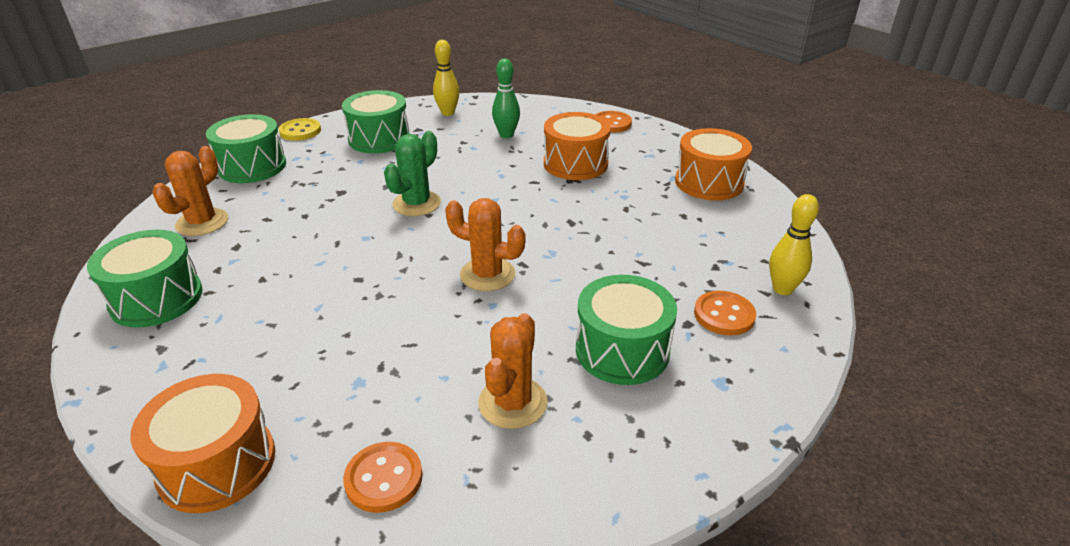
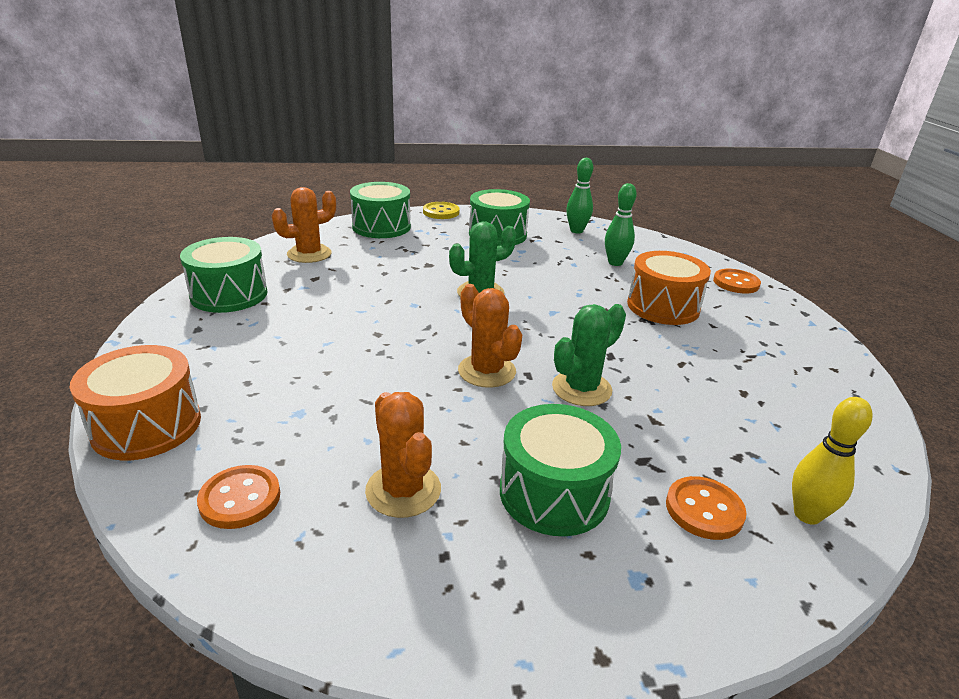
camera: 30 degrees right, 5 degrees down
yellow bowling pin [433,40,460,116] -> green bowling pin [566,158,593,233]
orange cactus [478,313,547,429] -> orange cactus turned 75 degrees counterclockwise [365,392,441,518]
orange drum [675,128,752,201] -> none
none -> green cactus [552,304,626,406]

